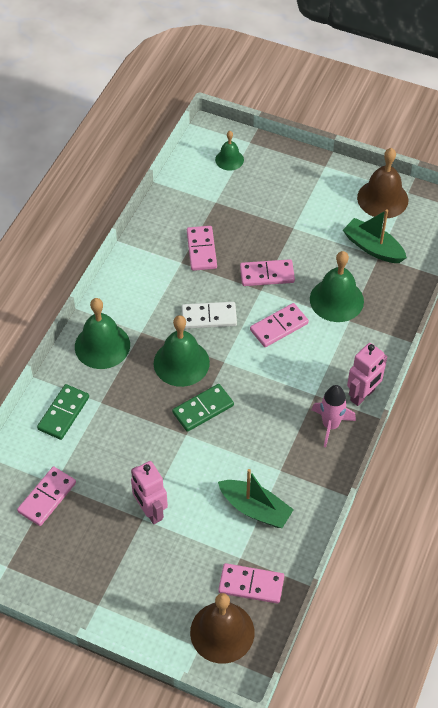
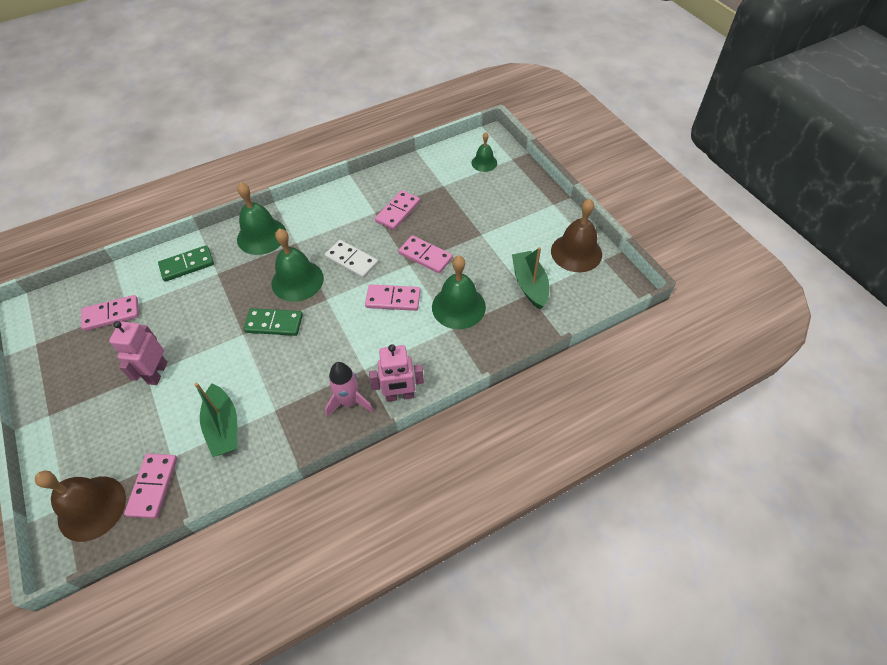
camera: 40 degrees right, 0 degrees up
pink domino [218,563,284,604] -> pink domino turned 45 degrees clockwise [124,453,177,519]

